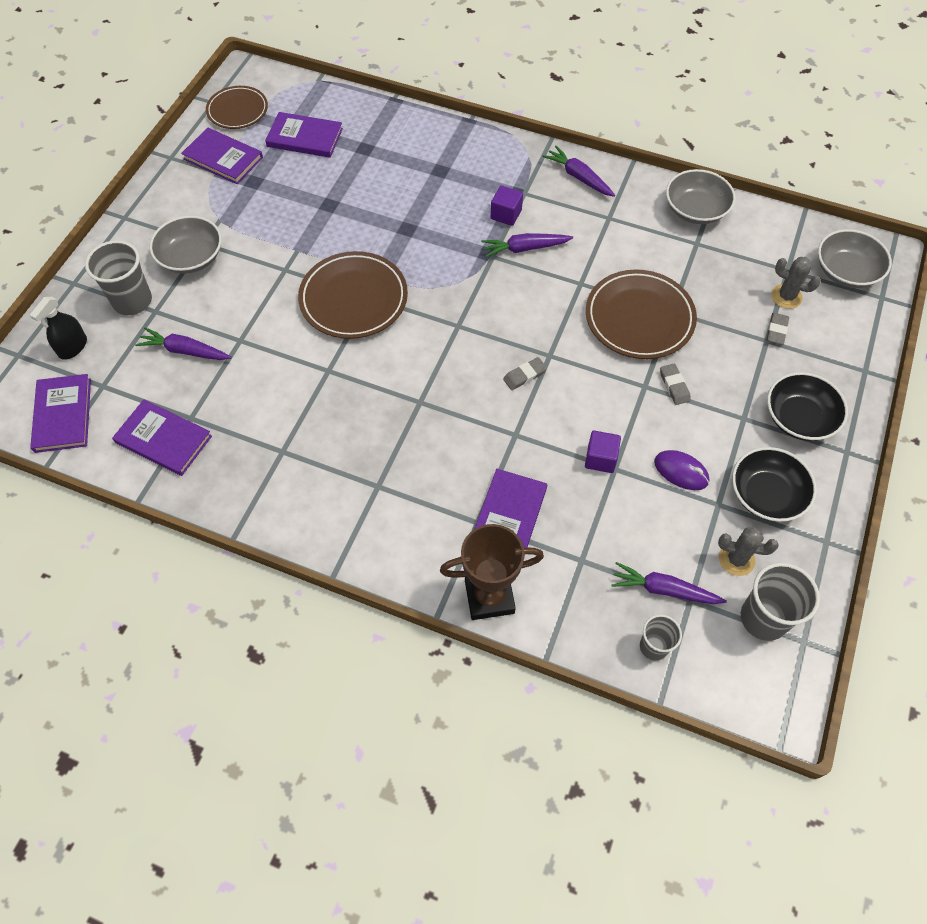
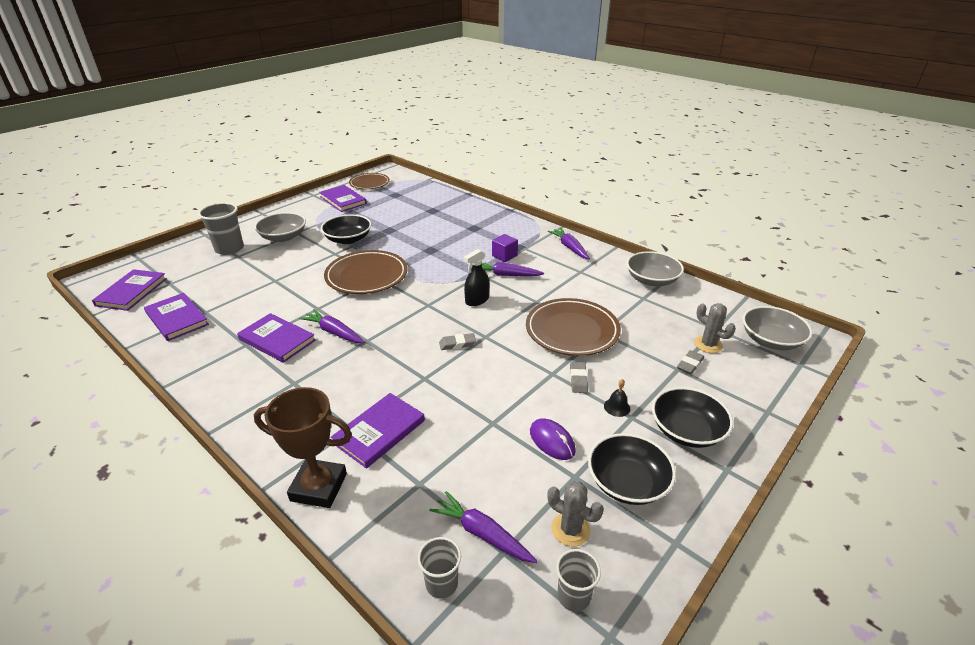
camera: 20 degrees right, 25 degrees down
black spray bottle [30,297,87,360] -> black spray bottle moved to [464,249,489,306]
purple carrot [135,327,232,360] -> purple carrot moved to [299,309,365,343]
purple book [265,112,343,158] -> purple book moved to [237,313,316,363]
purple cube [585,431,621,473] -> none
grey cup [741,562,820,641] -> grey cup [556,549,601,612], size x0.60
none -> black bowl [321,214,371,244]
none -> black bell [604,379,630,417]

